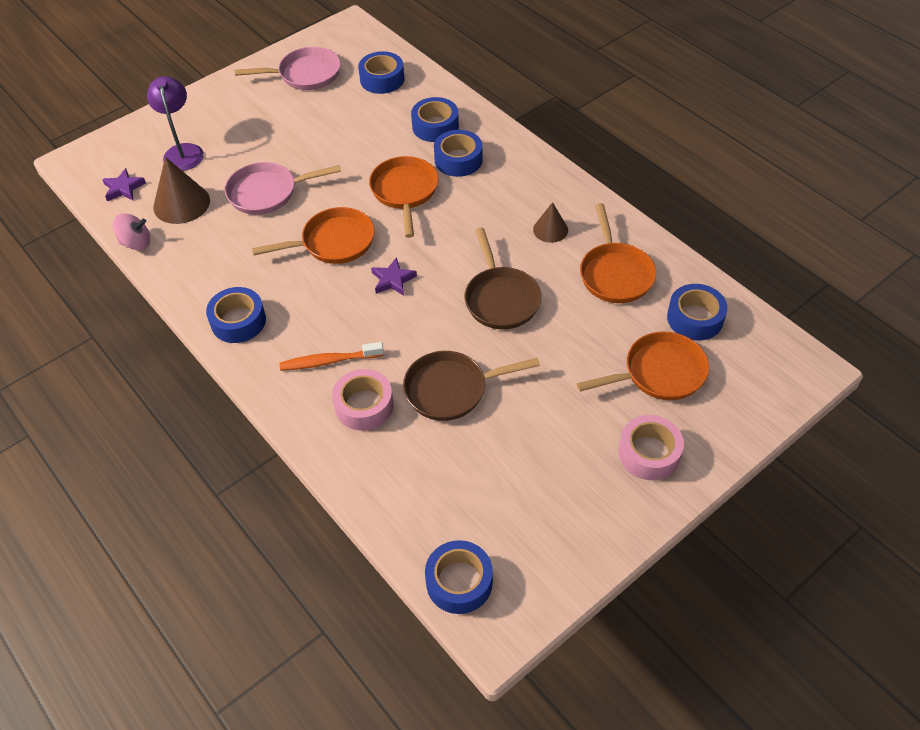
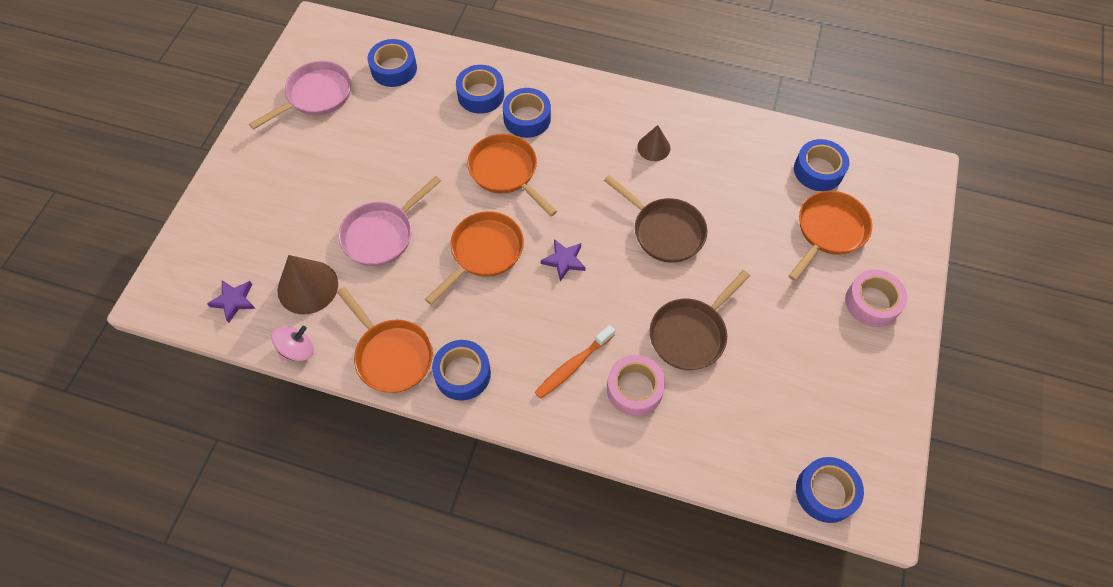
camera: 35 degrees left, 10 degrees up
purple lamp [147,76,204,171] -> none
orange pan [580,203,656,303] -> orange pan moved to [337,287,433,393]

